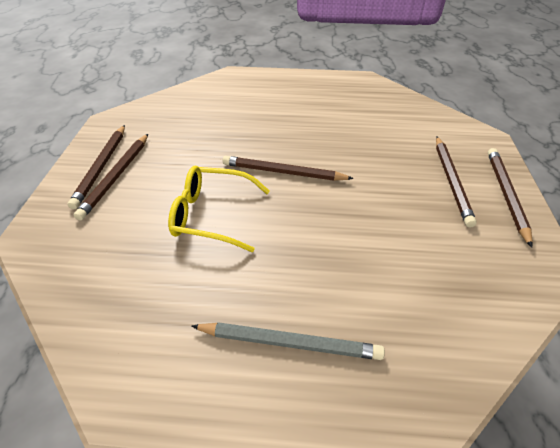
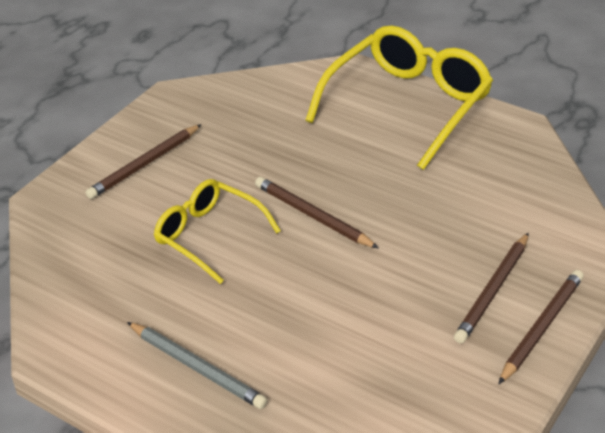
camera: 30 degrees right, 5 degrees down
brown pencil [67,125,125,209] -> none
none -> yellow glasses [305,25,493,170]

